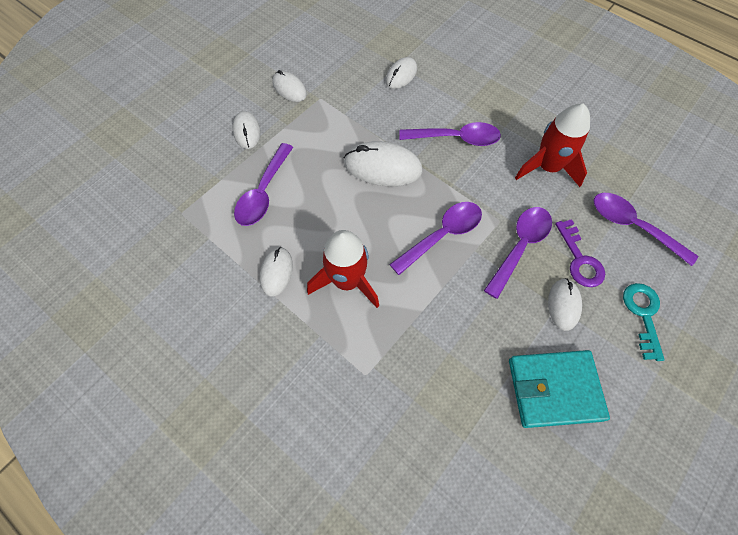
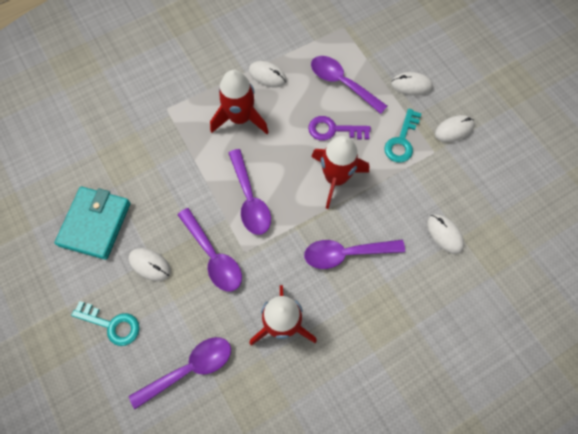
camera: 110 degrees right, 5 degrees up
white mouse [344,141,422,186] -> red rocket [311,136,369,209]
purple spoon [399,122,501,146] -> purple spoon turned 60 degrees clockwise [304,240,405,269]
purple key [555,219,605,287] -> purple key moved to [308,116,371,141]
none -> turquoise key [384,109,421,163]

